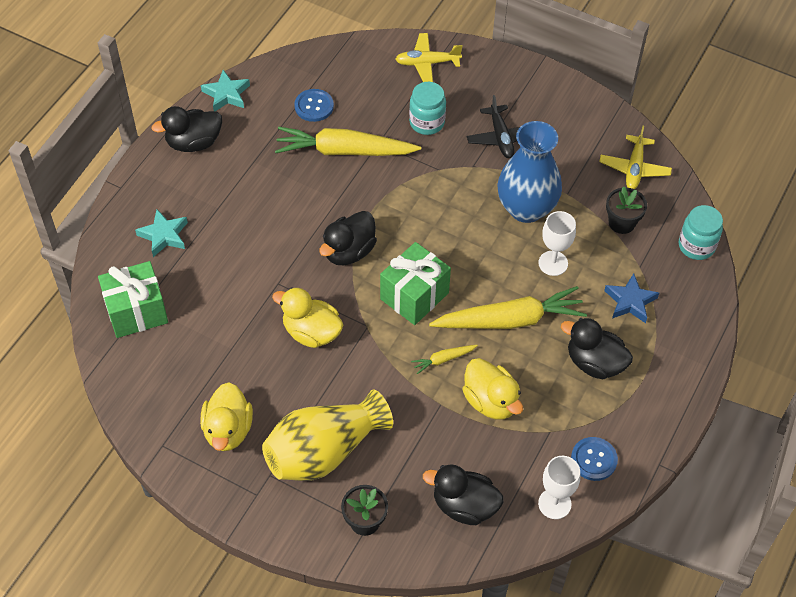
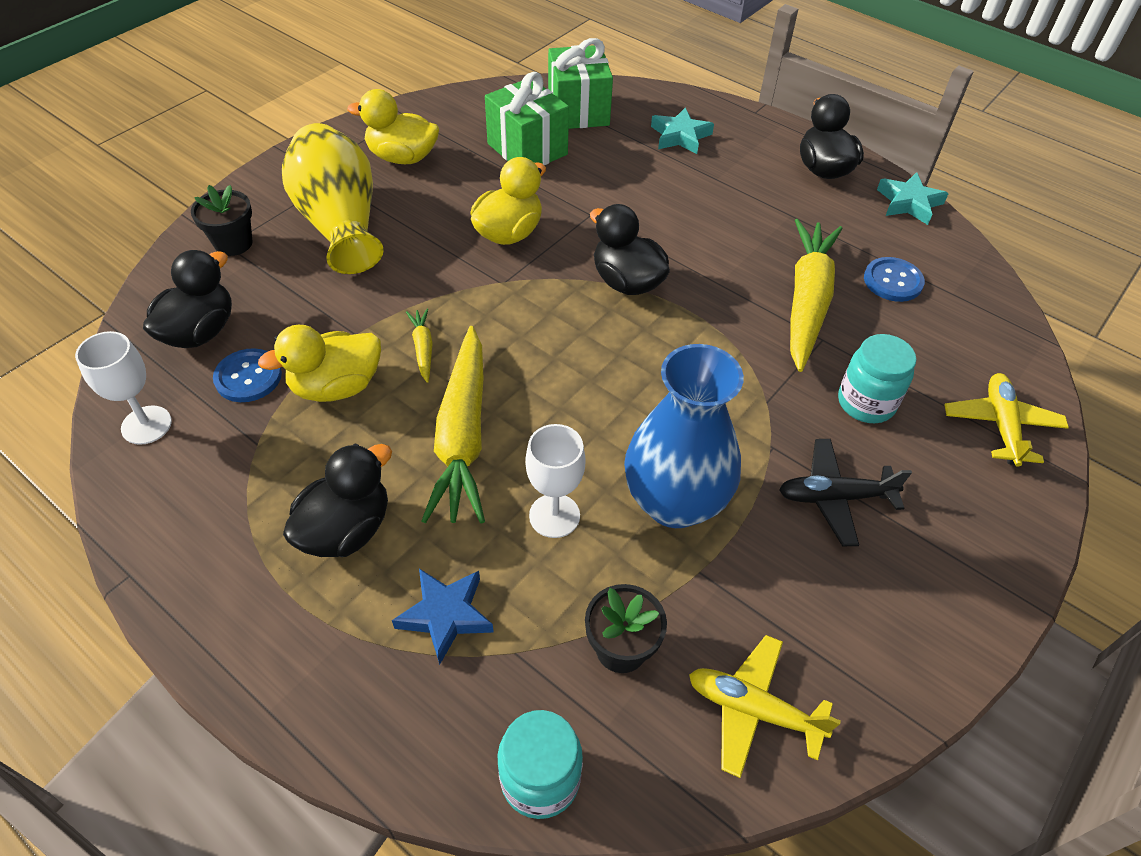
camera: 100 degrees right, 5 degrees down
green gift [380,242,451,325] -> green gift moved to [485,72,569,165]
blue button [571,437,618,481] -> blue button moved to [213,348,282,402]

